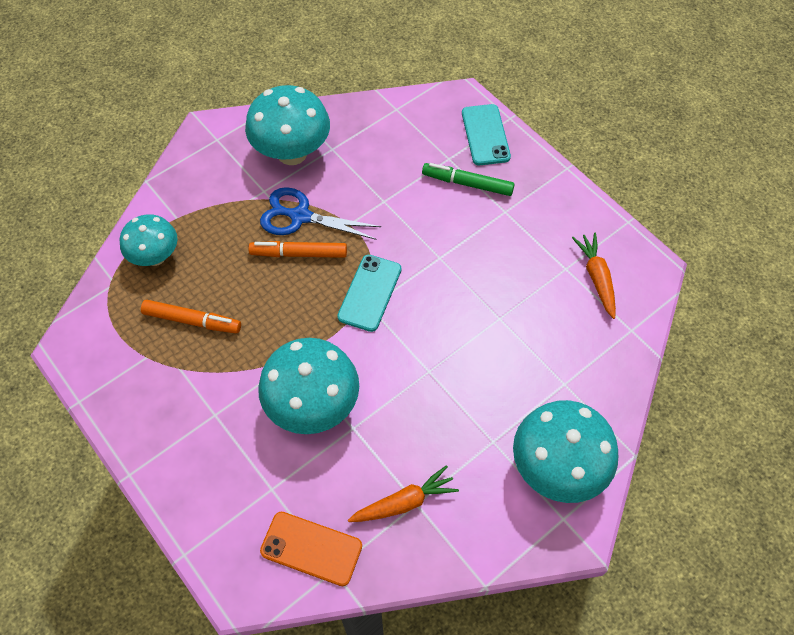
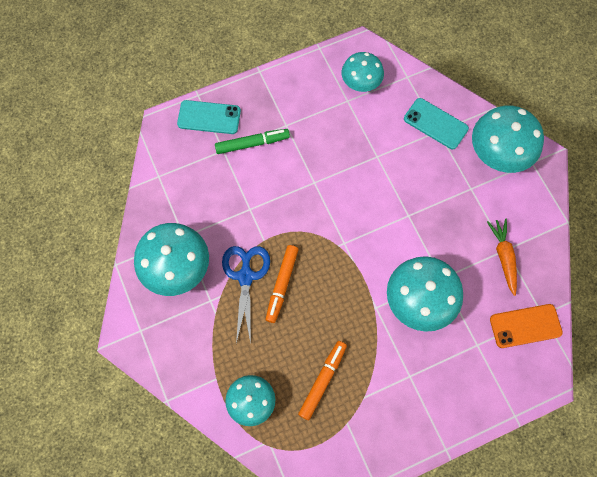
camera: 75 degrees left, 10 degrees up
blue scissors [260,187,381,240] -> blue scissors turned 150 degrees clockwise [222,246,270,344]
orange phone [260,512,362,586] -> orange phone turned 45 degrees clockwise [490,304,563,348]
turquoise phone [337,255,402,332] -> turquoise phone moved to [404,98,469,149]
green marker [422,163,515,196] -> green marker turned 135 degrees counterclockwise [215,129,290,154]
orange carrot [572,233,616,319] -> turquoise mushroom [342,52,384,92]

